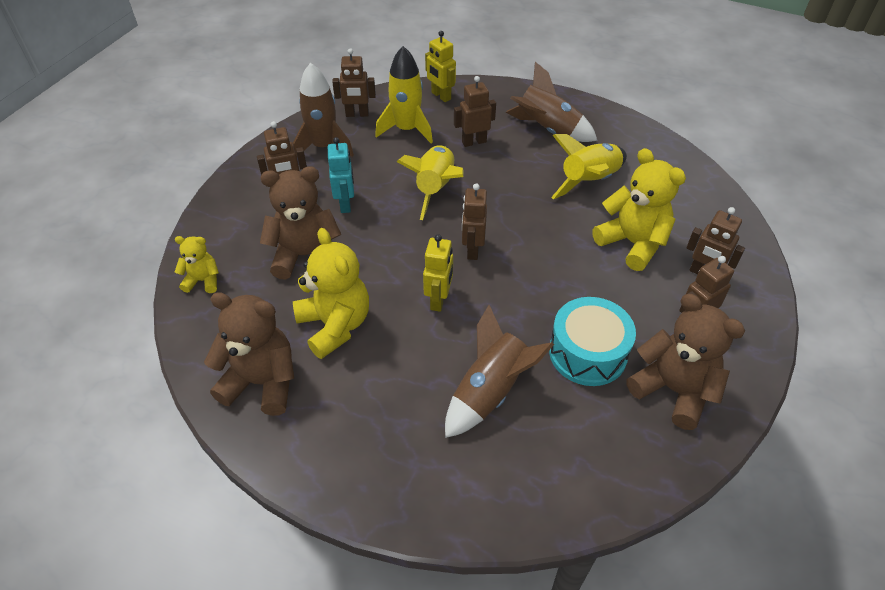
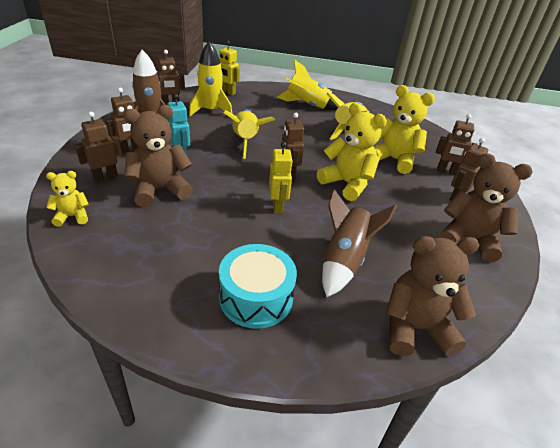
camera: 20 degrees left, 10 degrees down
brown teddy bear [204,292,294,416] -> brown teddy bear moved to [386,236,479,356]
yellow teddy bear [293,228,369,359] -> yellow teddy bear moved to [317,103,387,201]
brown robot [454,76,496,147] -> brown robot moved to [75,112,122,182]
brown rocket [506,62,598,142] -> yellow rocket [277,59,338,110]
turquoise drum [549,297,636,386] -> turquoise drum moved to [219,244,297,329]

